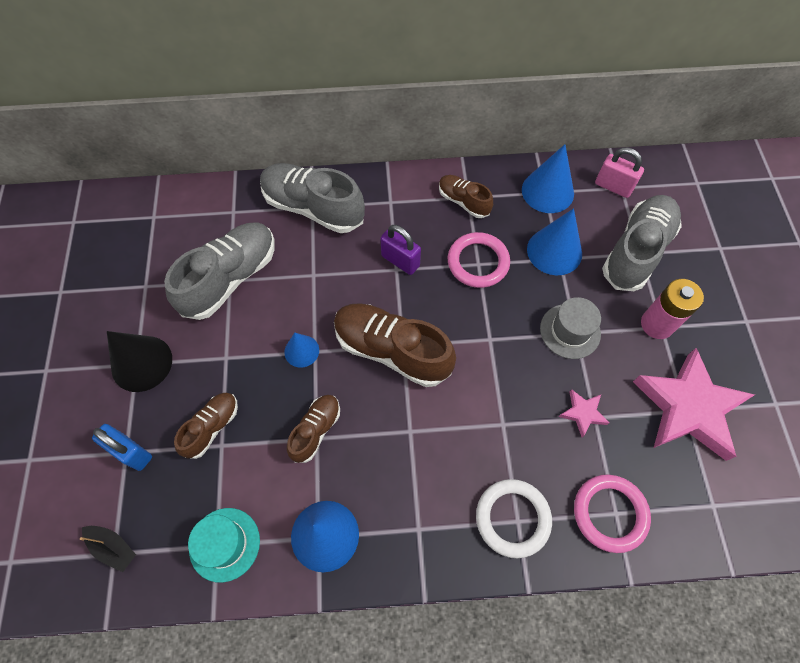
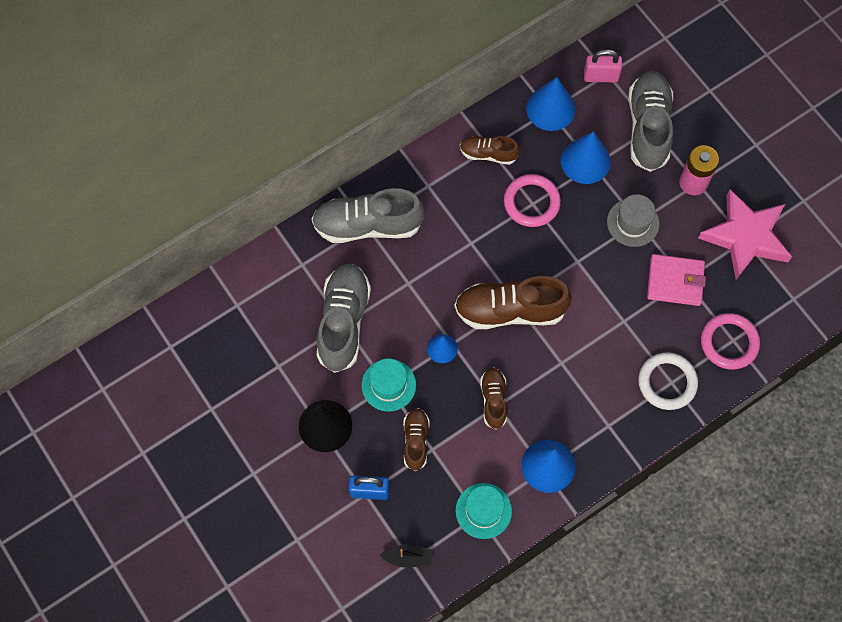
camera: 30 degrees left, 5 degrees up
purple padlock [380,225,421,275] -> none
pink star [559,389,609,437] -> pink wallet [647,254,706,306]
none -> turquoise hat [361,358,416,412]

